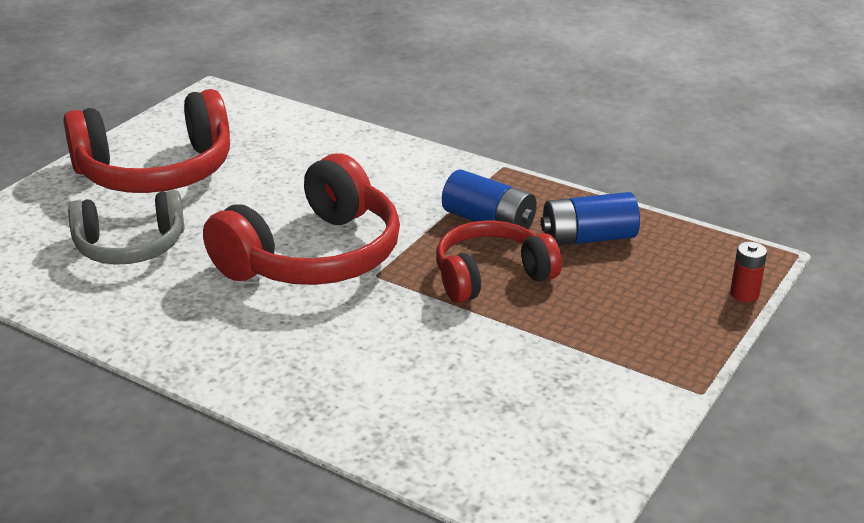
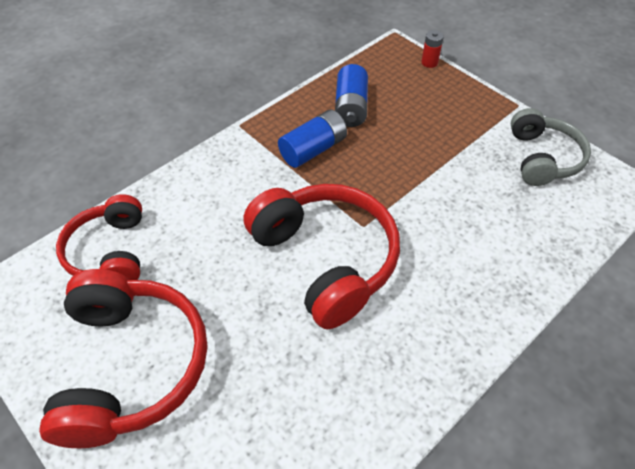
camera: 75 degrees left, 20 degrees up
grey headphones [68,190,185,265] -> grey headphones moved to [511,108,591,186]
red headphones [436,220,562,303] -> red headphones moved to [56,194,142,280]

